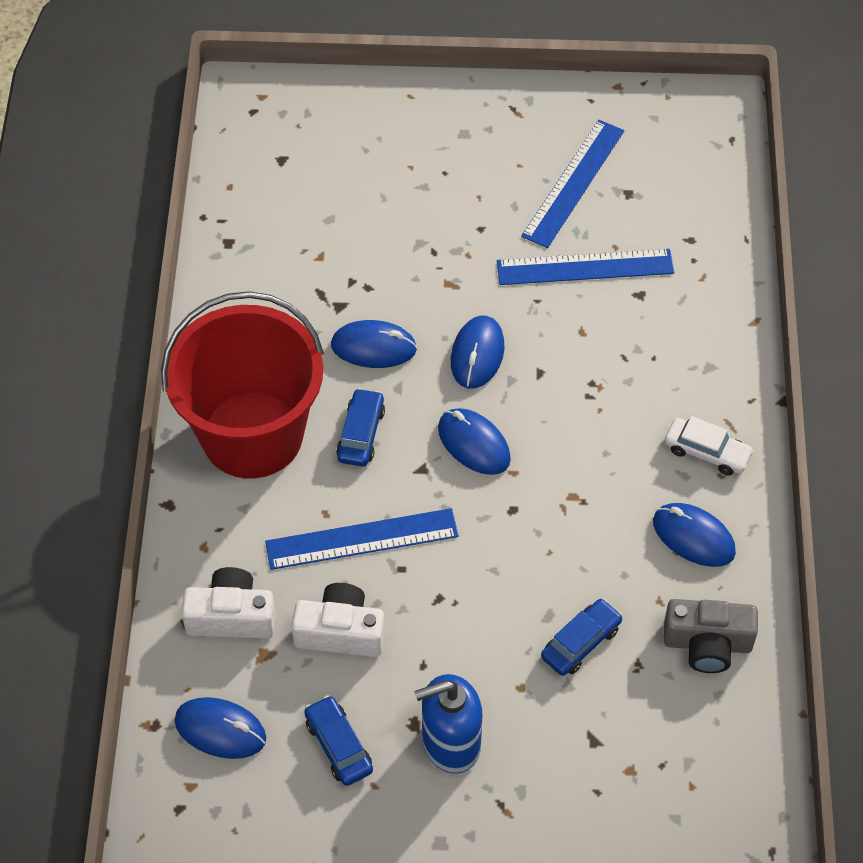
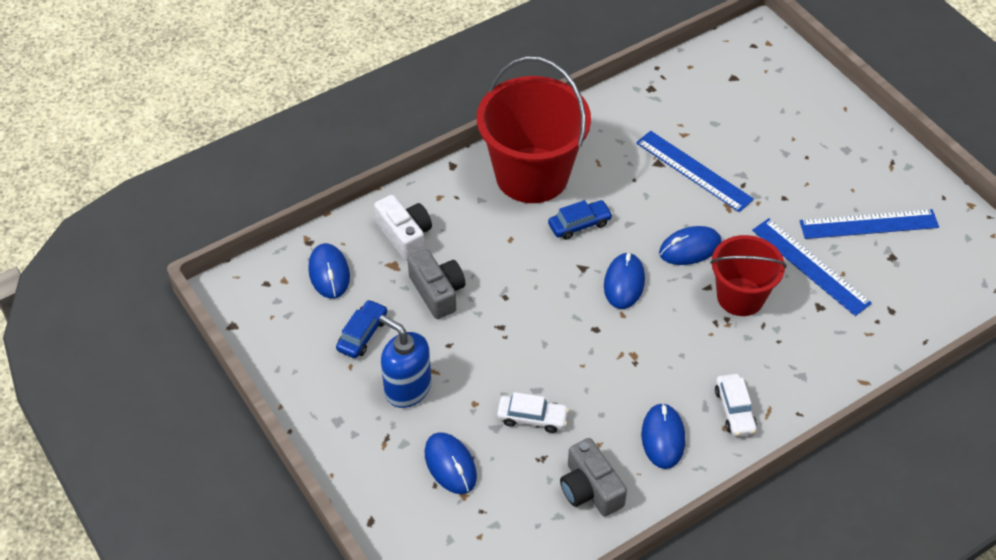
camera: 55 degrees right, 5 degrees down
blue ruler [265,508,459,570] -> blue ruler moved to [636,131,754,212]
white camera [291,583,385,657] -> grey camera [408,249,465,319]
blue mouse [331,320,417,368] -> blue mouse moved to [424,432,477,494]
blue car [541,599,623,676] -> white car [497,392,569,433]
none -> red bucket [710,235,786,316]

